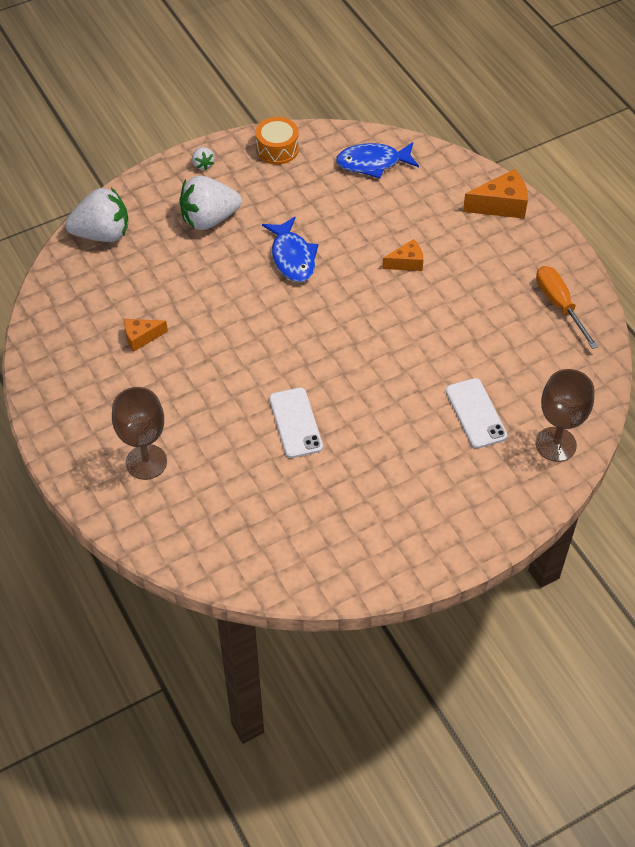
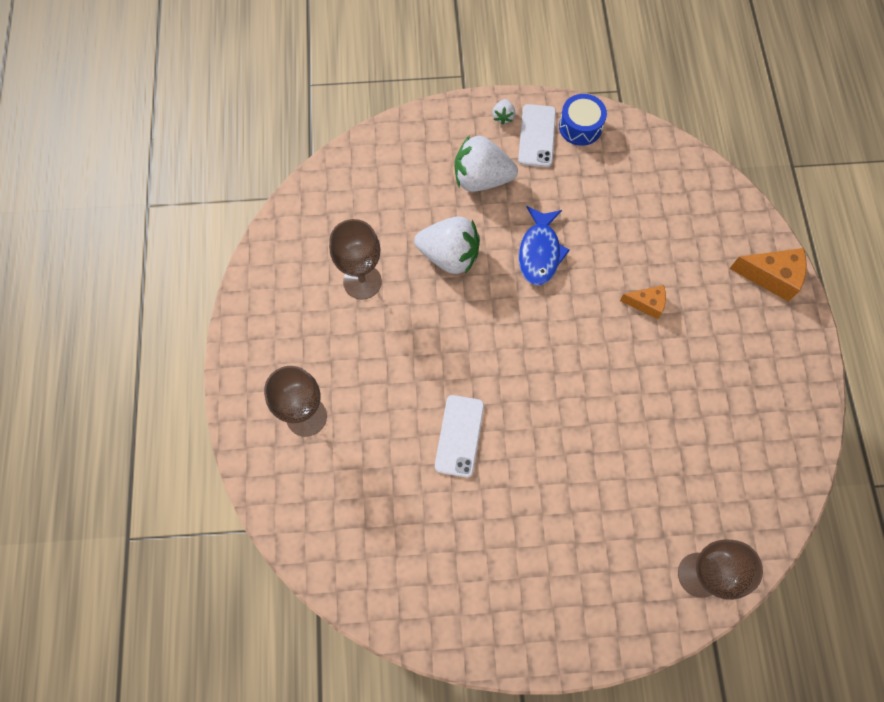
camera: 25 degrees right, 15 degrees up
white strawberry [65,187,128,242] -> white strawberry moved to [414,216,480,274]
orange cheese [124,319,168,352] -> brown goblet [329,219,382,300]
orange drum [256,117,299,165] -> blue drum [559,94,607,146]
blue fish [336,142,419,178] -> none
white phone [446,378,507,448] -> white phone moved to [518,104,556,167]
orange screwdriver [536,266,598,349] -> none

